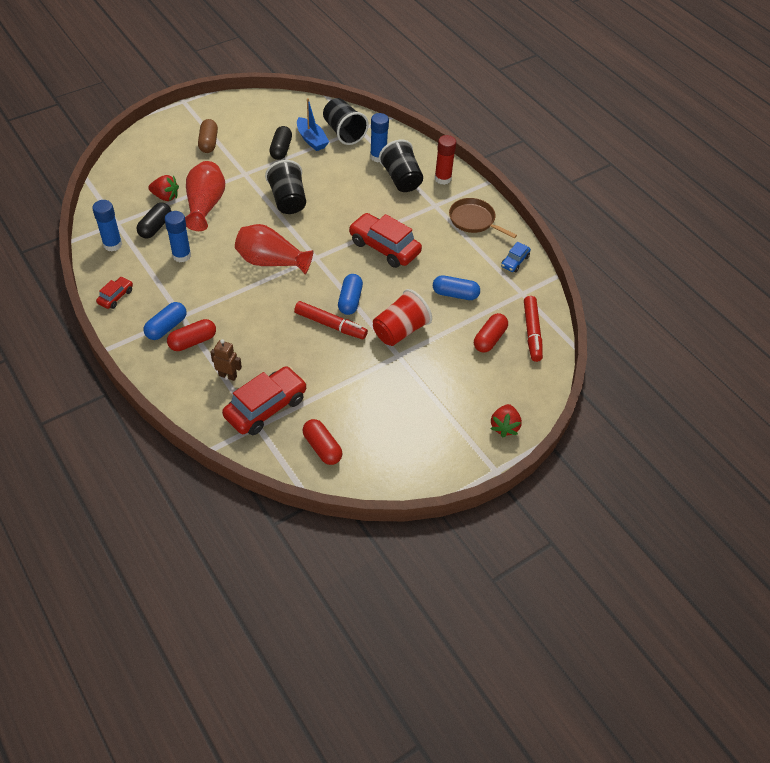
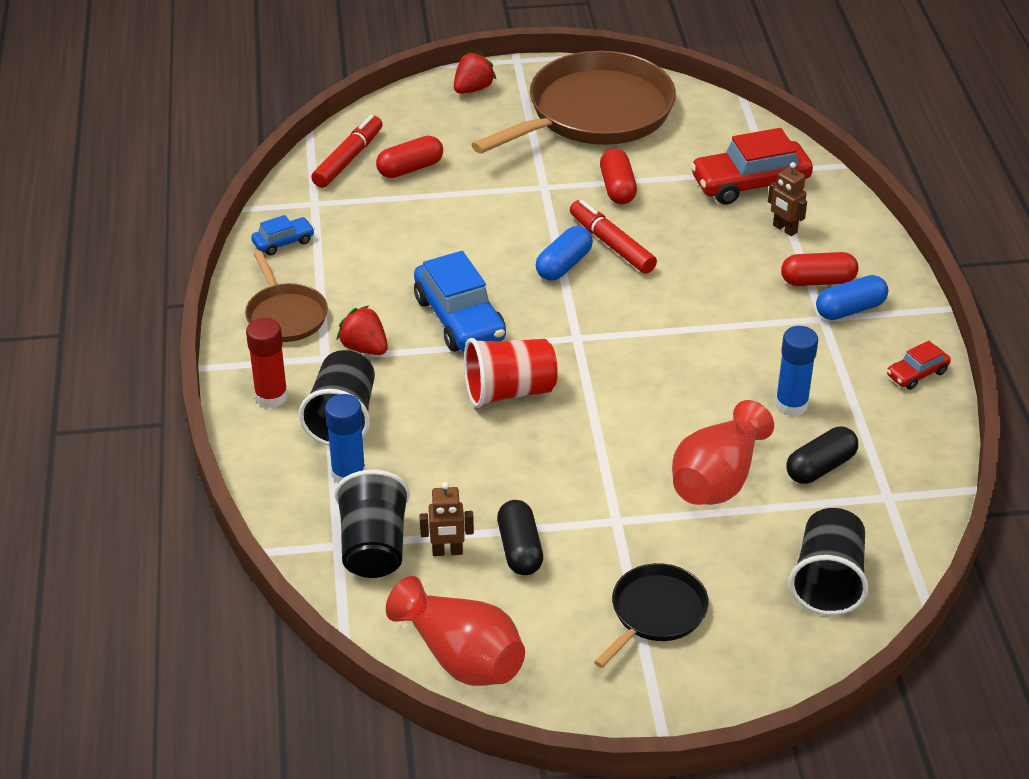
camera: 150 degrees left, 10 degrees down
blue glue stick [92,200,122,252] -> none
red strawberry [148,175,179,201] -> red strawberry moved to [337,305,388,355]
brown capsule [198,119,218,153] -> black pan [594,563,709,668]
red vase [235,224,314,274] -> red vase moved to [386,576,525,686]
black cup [265,160,306,214] -> black cup moved to [789,508,869,615]
black capsule [269,126,292,160] -> black capsule turned 45 degrees counterclockwise [497,500,543,575]
blue boat [297,98,329,151] -> brown robot [419,482,474,556]
red capsule [303,419,342,465] -> red capsule moved to [600,148,637,204]
red car [349,213,422,268] -> blue car [414,251,506,352]
red cup [373,289,432,346] -> red cup moved to [464,338,558,408]
blue capsule [433,275,480,300] -> none
none -> brown pan [471,51,676,154]

